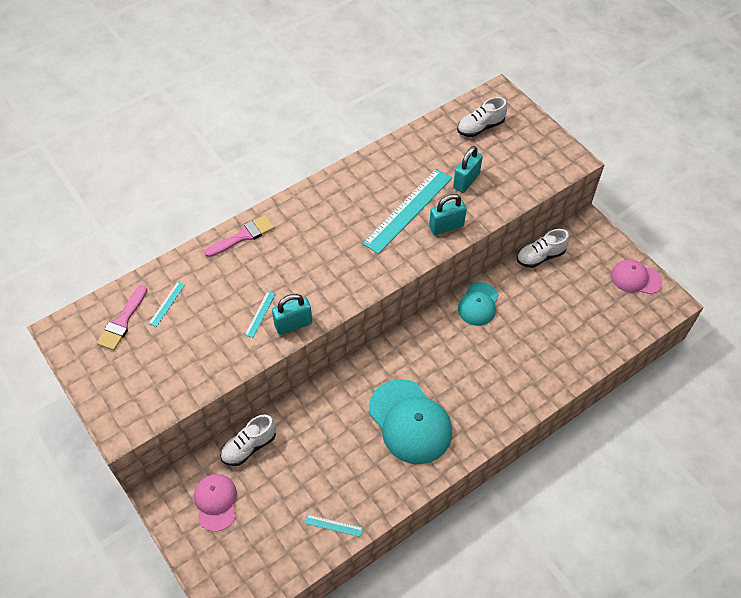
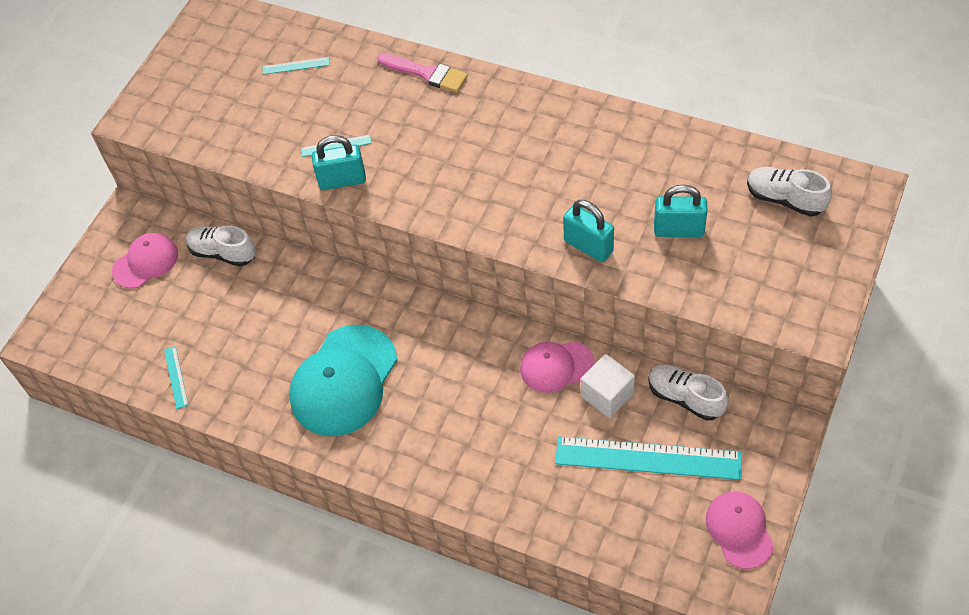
camera: 65 degrees right, 0 degrees up
pink brush [97,285,148,351] -> none
turquoise padlock [272,294,312,335] -> turquoise padlock turned 45 degrees counterclockwise [312,135,366,190]
turquoise ruler [362,169,452,254] -> turquoise ruler moved to [555,436,742,480]
turquoise cap [458,282,498,326] -> pink cap [520,341,595,393]
none -> white cube [581,354,635,418]

